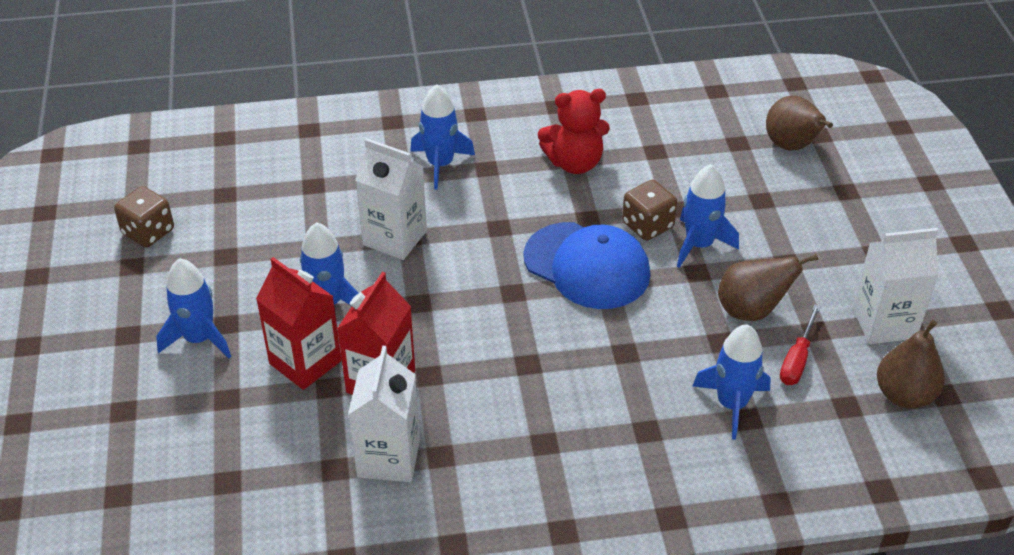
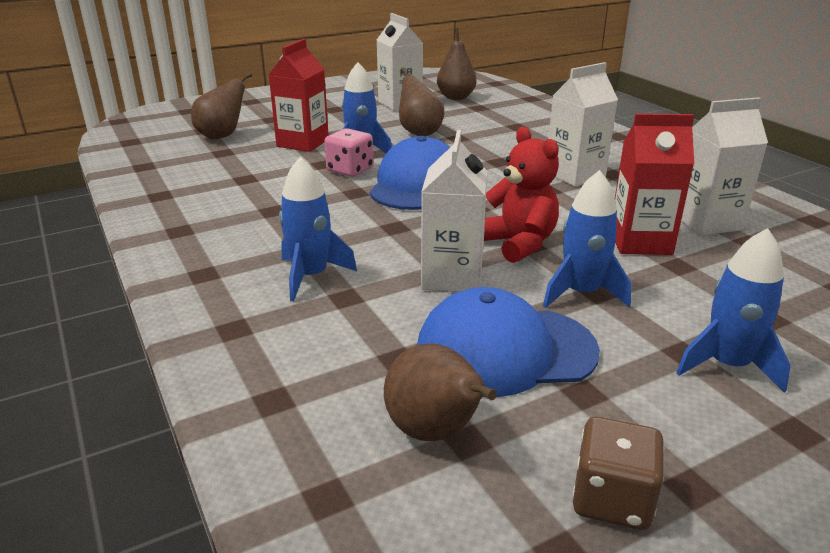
camera: 110 degrees left, 15 degrees down
red carton [256,257,341,390] -> red carton moved to [269,39,329,152]
red teddy bear [538,89,610,174] -> red teddy bear moved to [484,127,559,263]
brown dice [622,180,677,241] -> pink dice [324,128,373,177]
blue rocket [693,324,771,440] -> none
red screwdriver [780,305,821,385] -> none
none -> brown pear [384,343,497,441]
none -> blue cap [417,287,600,397]
none -> white carton [549,62,618,187]

